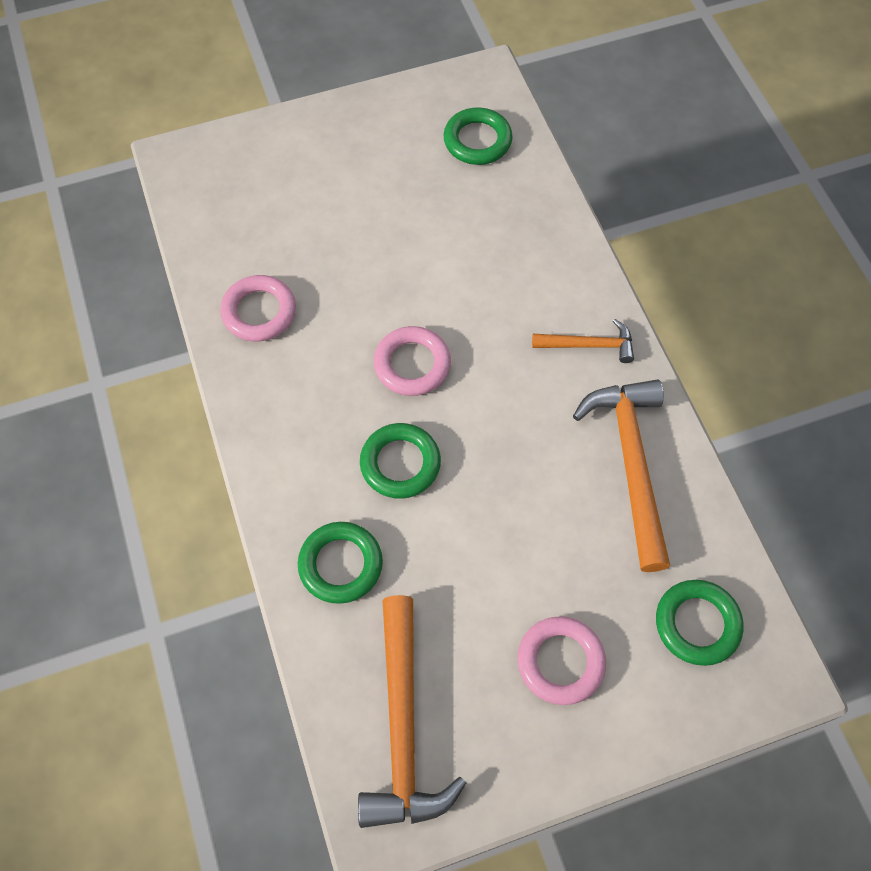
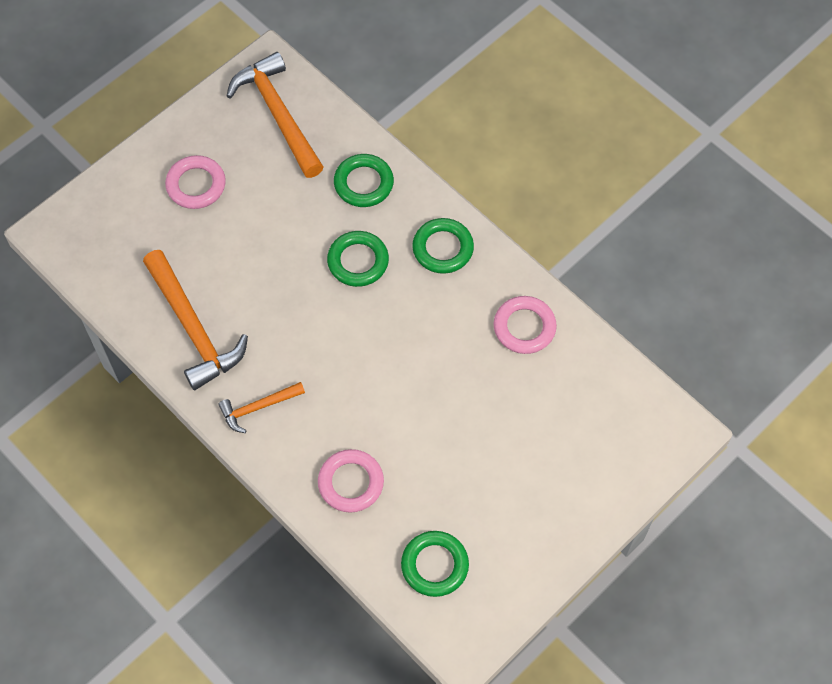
camera: 155 degrees right, 0 degrees up
pink ring [374,326,451,396] -> pink ring moved to [318,449,384,513]
green ring [656,580,744,666] -> green ring moved to [412,218,474,274]

